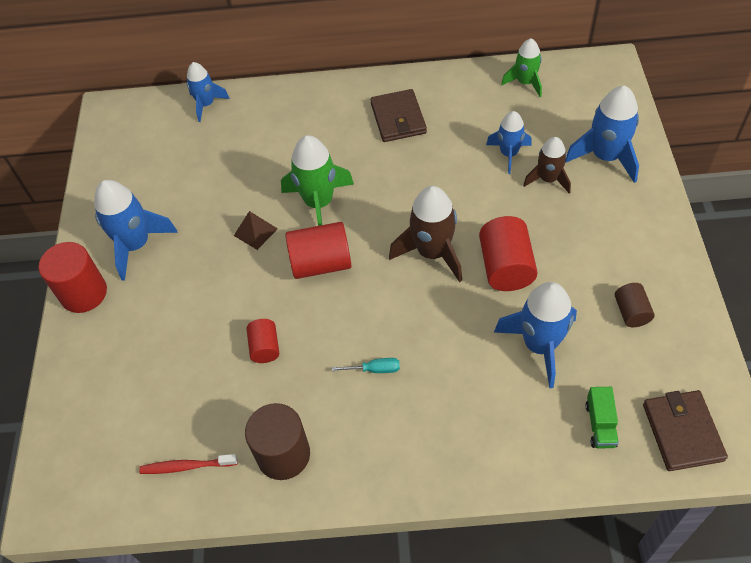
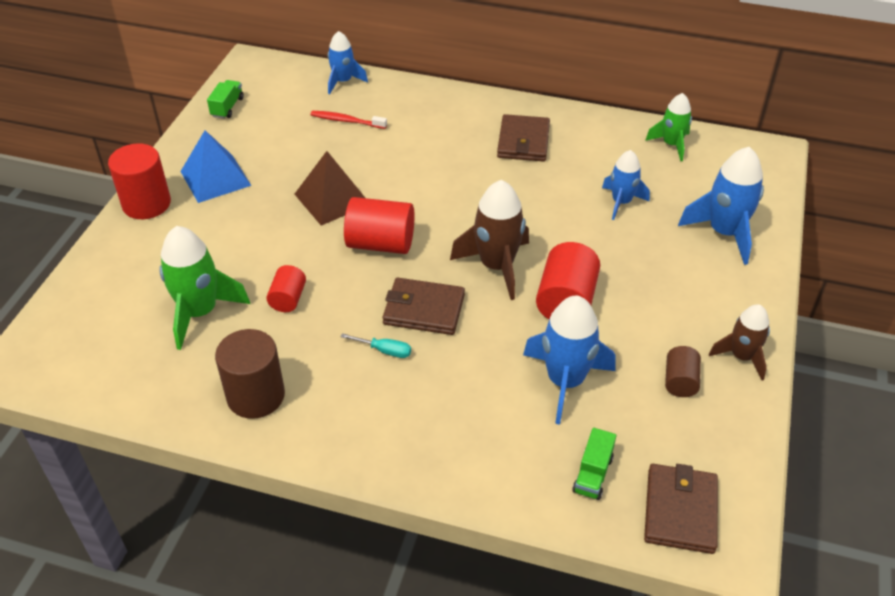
camera: 15 degrees right, 10 degrees down
blue rocket [94,180,178,281] -> blue pyramid [180,130,252,203]
red toothbrush [139,454,238,474] -> red toothbrush moved to [310,111,387,129]
brown pyramid [234,211,278,250] -> brown pyramid [294,151,365,226], size x1.69
green rocket [281,135,354,226] -> green rocket moved to [159,226,250,350]
brown rocket [523,137,571,193] -> brown rocket moved to [709,304,770,381]
none -> green truck [207,80,244,119]
none -> brown wallet [382,278,465,335]

